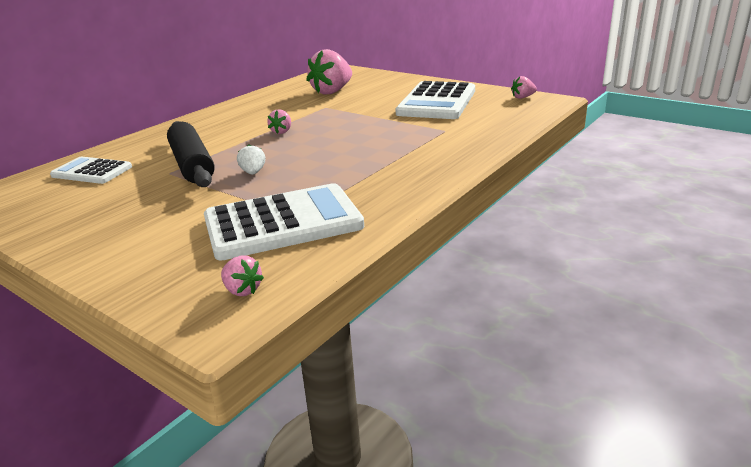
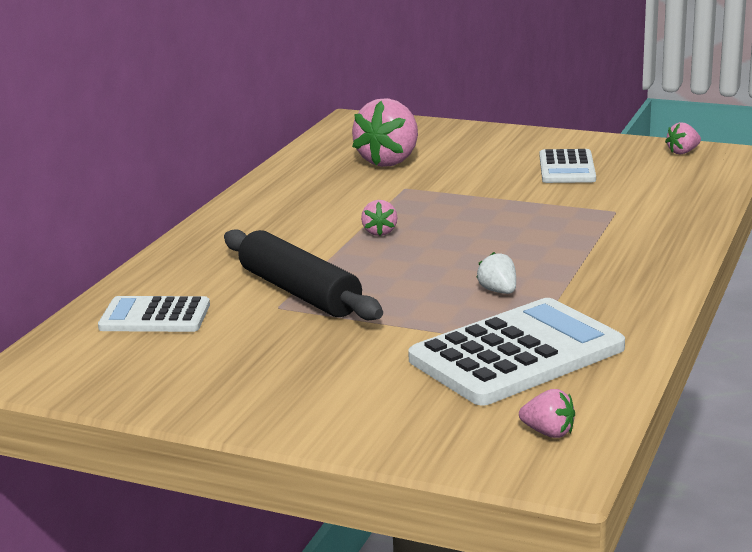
camera: 15 degrees left, 5 degrees down
white strawberry [237,145,265,175] -> white strawberry moved to [476,252,516,294]
white calculator [396,81,475,119] -> white calculator [540,149,596,183], size x0.57

